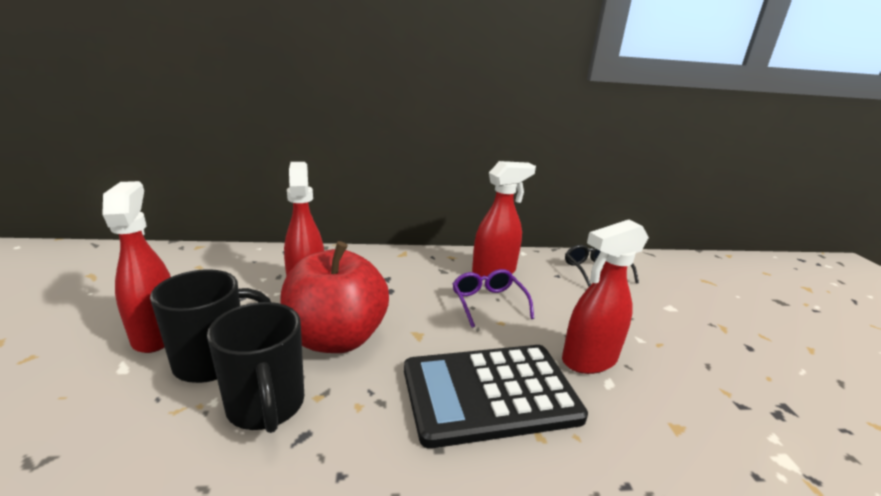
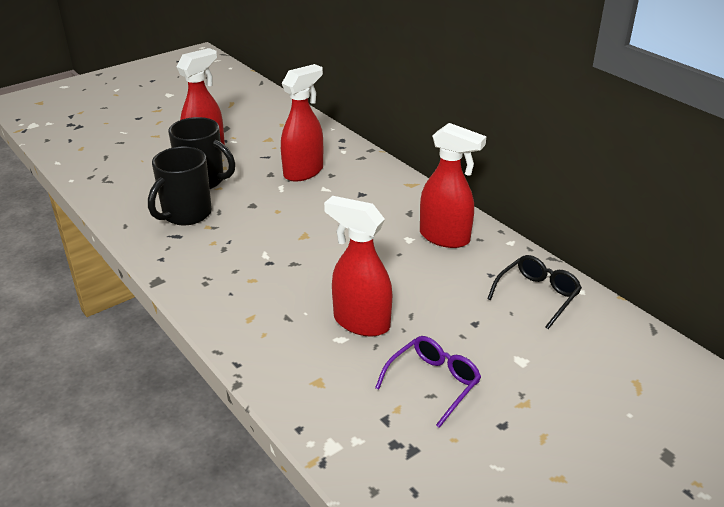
camera: 60 degrees right, 10 degrees up
red apple [280,241,389,353] -> none
black calculator [404,345,588,449] -> none
purple glasses [452,269,534,328] -> purple glasses moved to [375,336,481,428]

